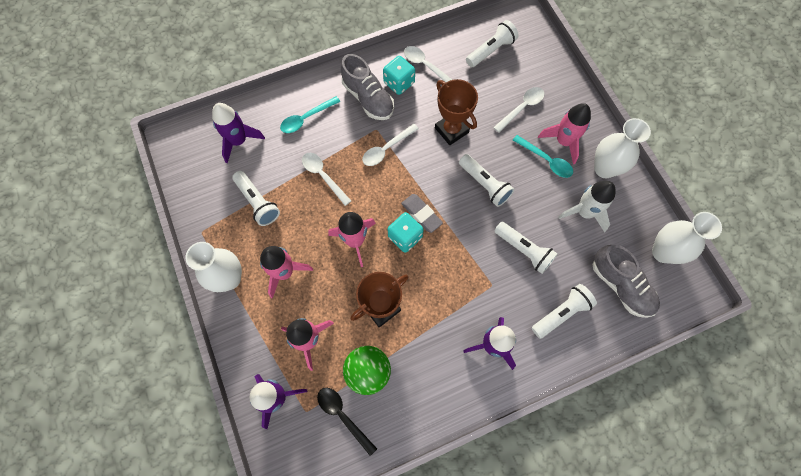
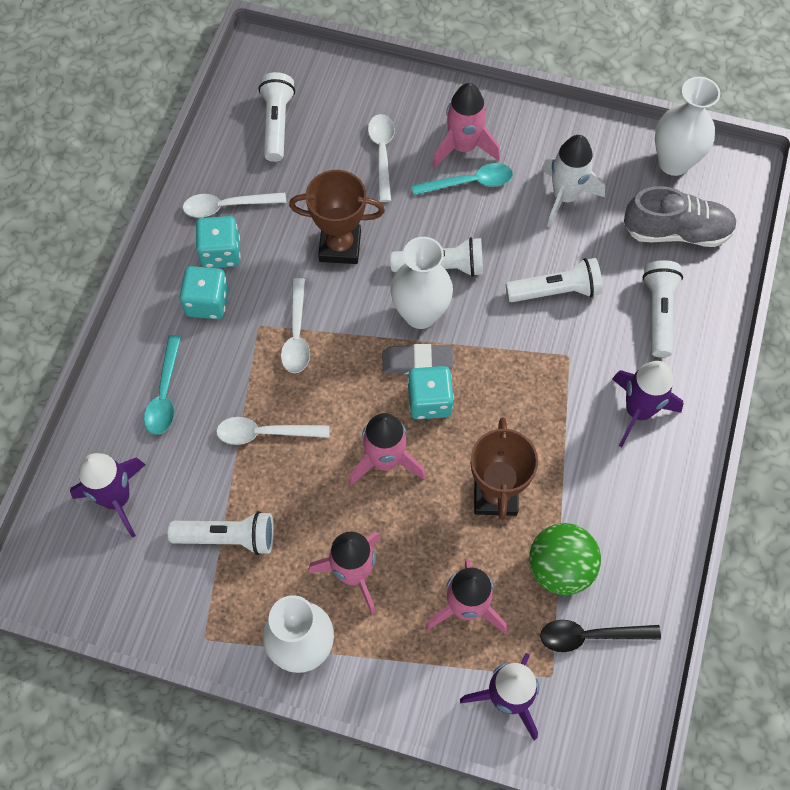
camera: 50 degrees left, 5 degrees down
grey shoe [341,54,394,120] -> turquoise dice [180,266,229,319]
white vase [594,118,651,178] -> white vase moved to [391,237,453,329]

